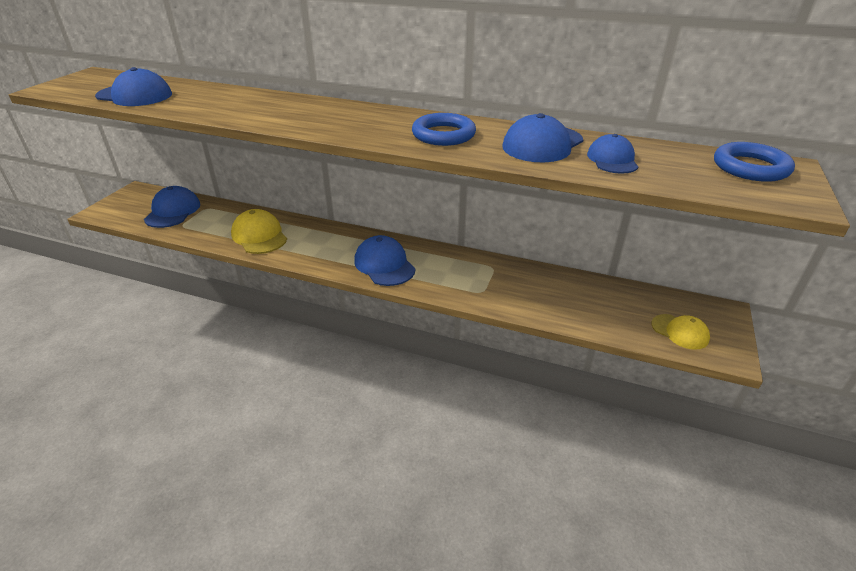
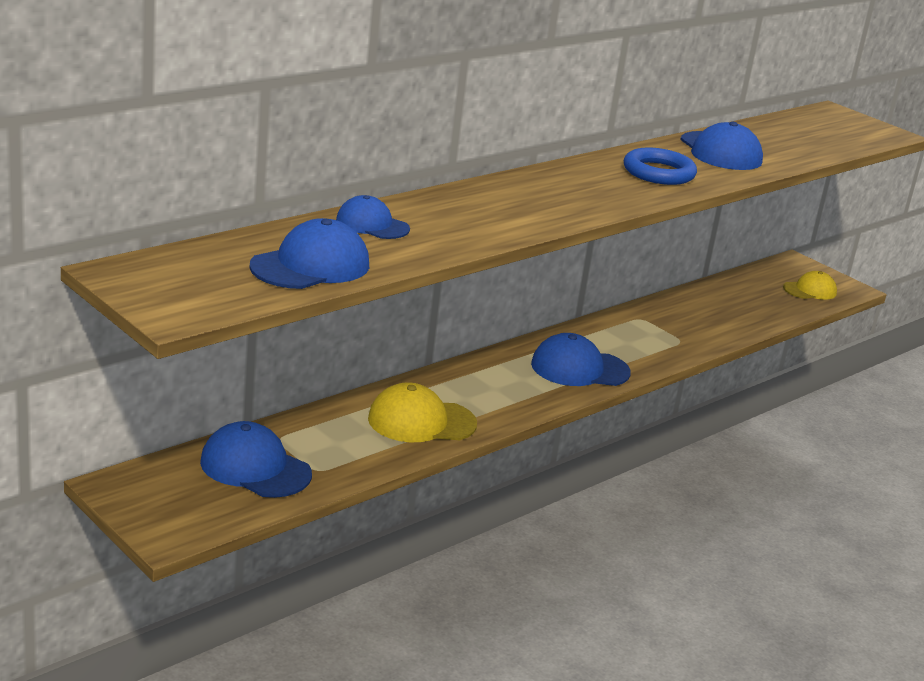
camera: 65 degrees left, 10 degrees down
blue cap [587,134,638,174] -> blue cap moved to [336,195,410,239]
blue ring [714,142,795,182] -> none

